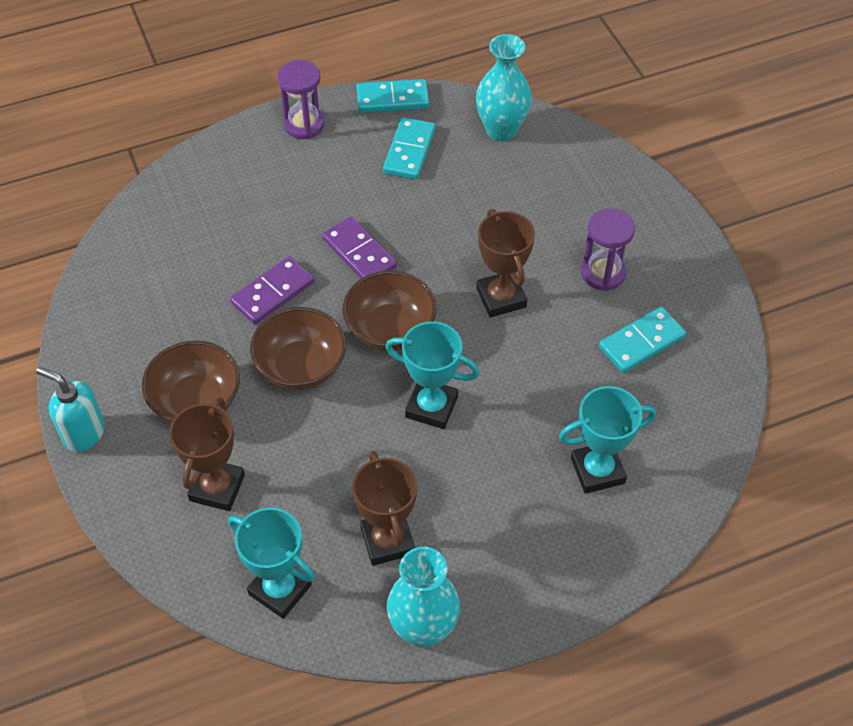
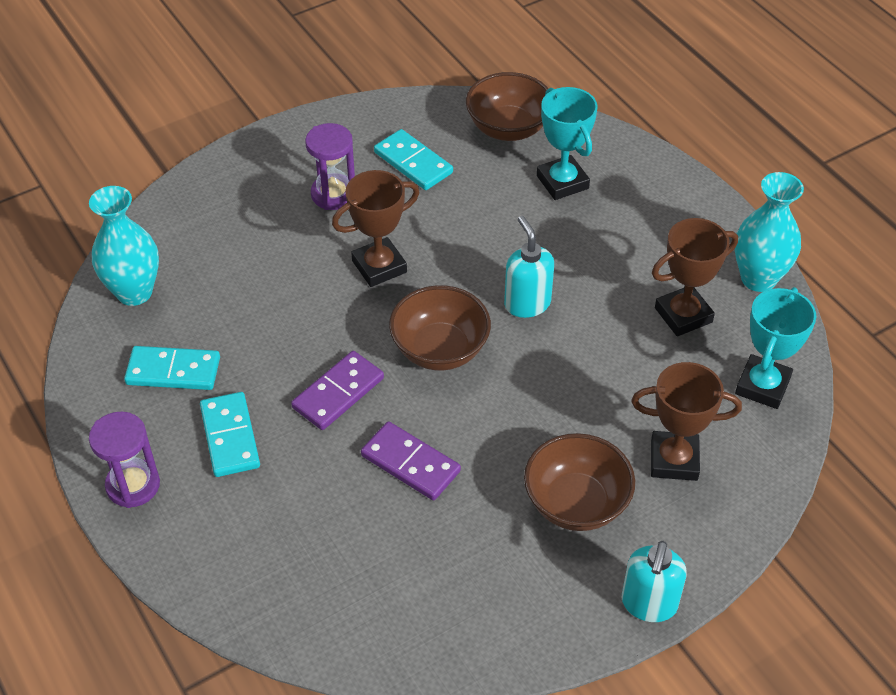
camera: 100 degrees left, 5 degrees down
brown bowl [250,307,346,390] -> brown bowl moved to [466,72,549,141]
turquoise domino [356,79,429,113] -> turquoise domino moved to [200,392,260,477]
turquoise trophy [386,321,480,429] -> turquoise soap dispenser [504,216,554,318]

